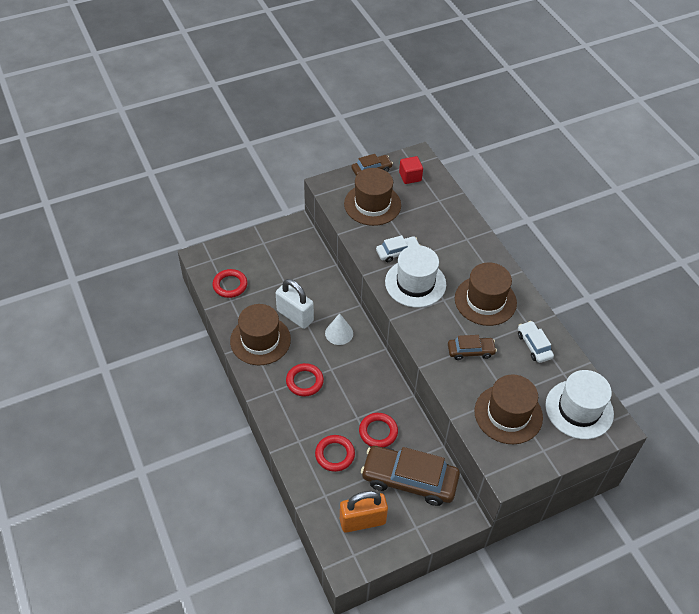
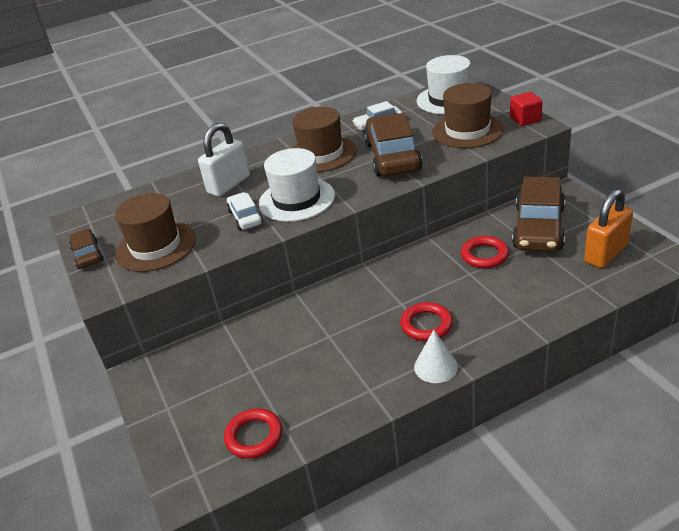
camera: 85 degrees left, 15 degrees down
brown hat [230,304,291,365] -> none
white padlock [276,279,314,329] -> white padlock moved to [198,122,250,197]
red ring [315,435,355,472] -> none
white cone [325,313,353,345] -> white cone moved to [414,330,458,383]
orange padlock [340,491,388,533] -> orange padlock turned 60 degrees clockwise [584,189,633,268]
red cube [399,156,423,184] -> red cube moved to [510,92,543,126]
brown car [448,335,497,360] -> brown car [364,113,423,177], size x1.94

